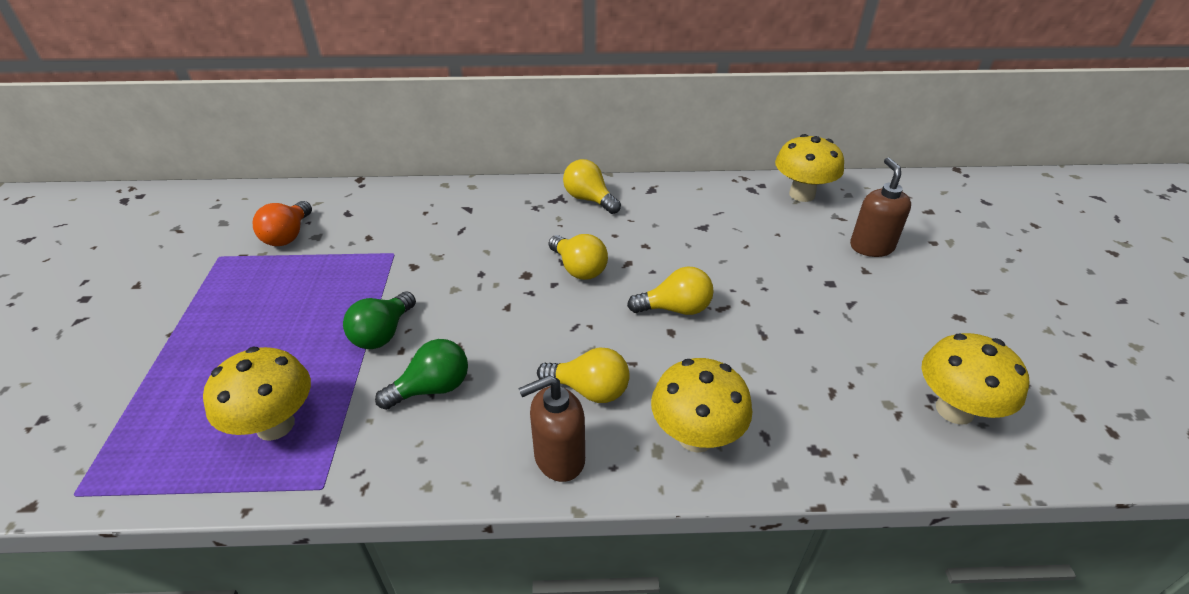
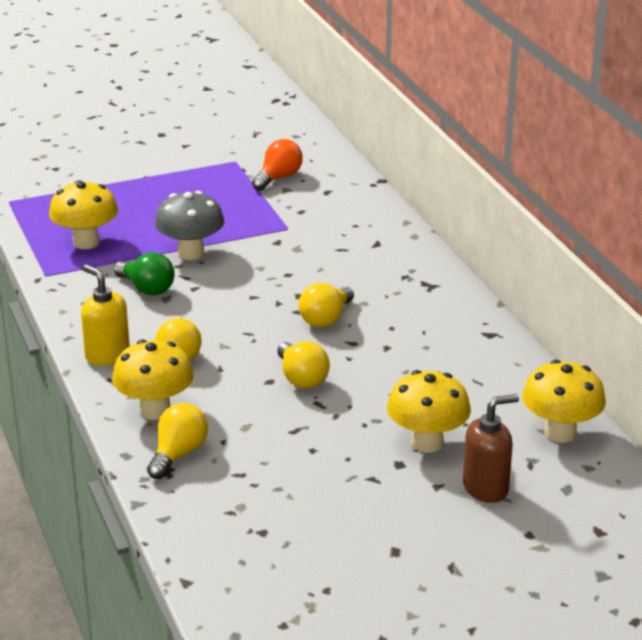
camera: 70 degrees right, 10 degrees down
orange light bulb [253,201,312,246] -> orange light bulb turned 135 degrees clockwise [252,139,303,191]
green light bulb [343,292,416,349] -> grey mushroom [155,191,224,260]
brown soap dispenser [518,375,585,482] -> yellow soap dispenser [81,265,130,366]
yellow light bulb [563,159,621,214] -> yellow light bulb moved to [147,403,208,479]
yellow mushroom [922,333,1029,425] -> yellow mushroom moved to [387,370,471,453]

